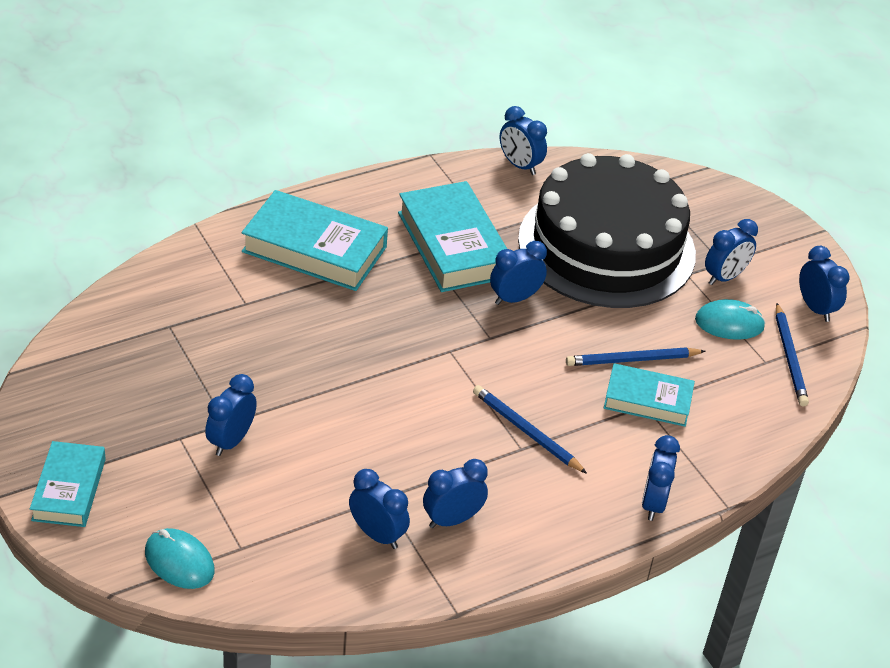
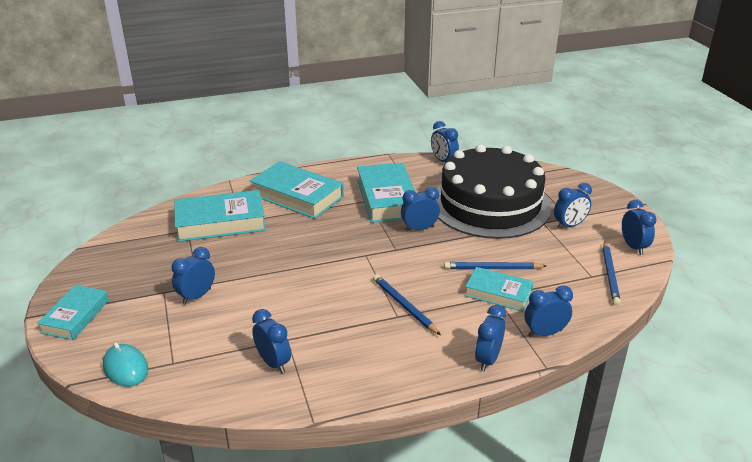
camera: 15 degrees right, 10 degrees down
blue clock [423,459,488,528] -> blue clock moved to [524,285,573,337]
turquoise mouse [695,299,766,340] -> none
none -> turquoise book [174,190,266,242]

